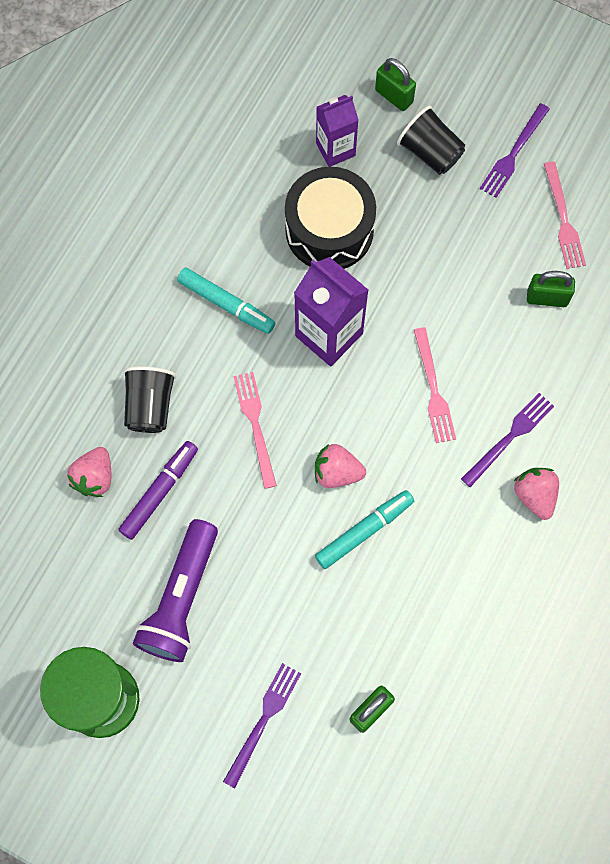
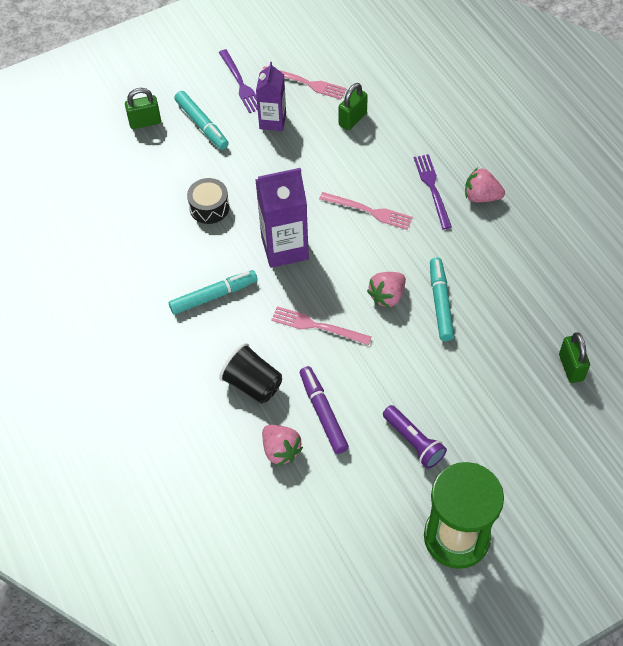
camera: 55 degrees left, 15 degrees down
purple flashlight [133,519,218,662] -> purple flashlight [383,405,447,469], size x0.62
purple fork [223,663,301,788] -> none
black drum [285,167,376,269] -> black drum [187,178,229,224], size x0.55
purple carton [316,95,359,167] -> purple carton moved to [256,62,286,131]
black cup [397,106,465,175] -> turquoise marker [175,91,229,150]

